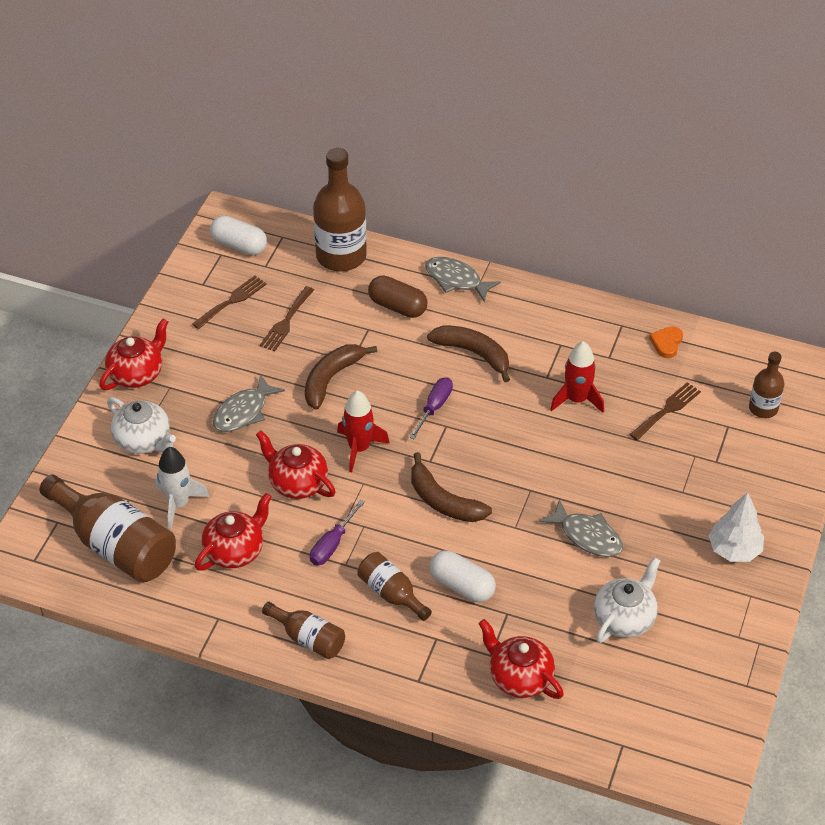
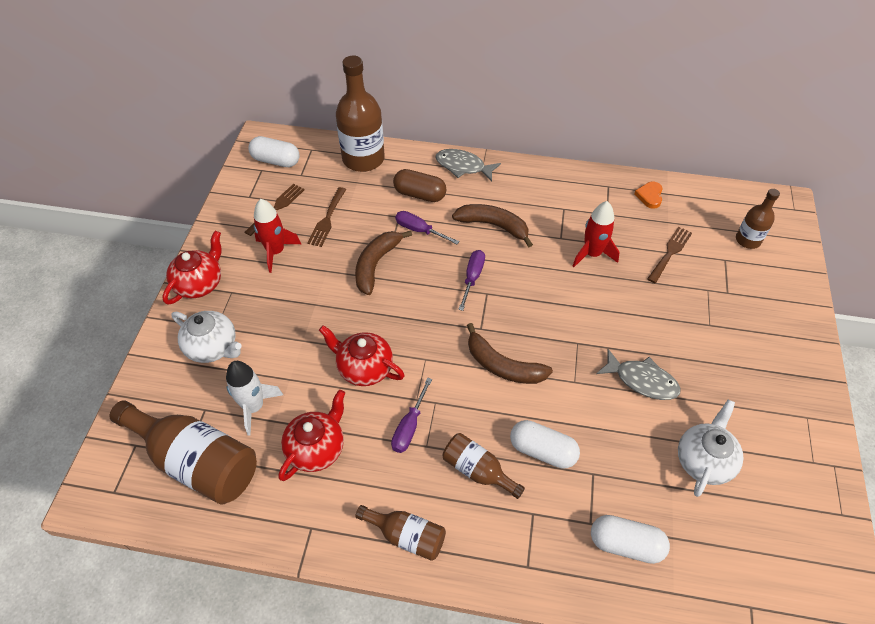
camera: 10 degrees left, 5 degrees up
grey fish [213,374,285,432] -> none
red rocket [337,391,390,472] -> red rocket moved to [254,199,301,273]
red teapot [479,619,564,699] -> white capsule [591,515,670,564]
white tree [709,492,764,562] -> none
none -> purple screwdriver [395,211,460,244]

